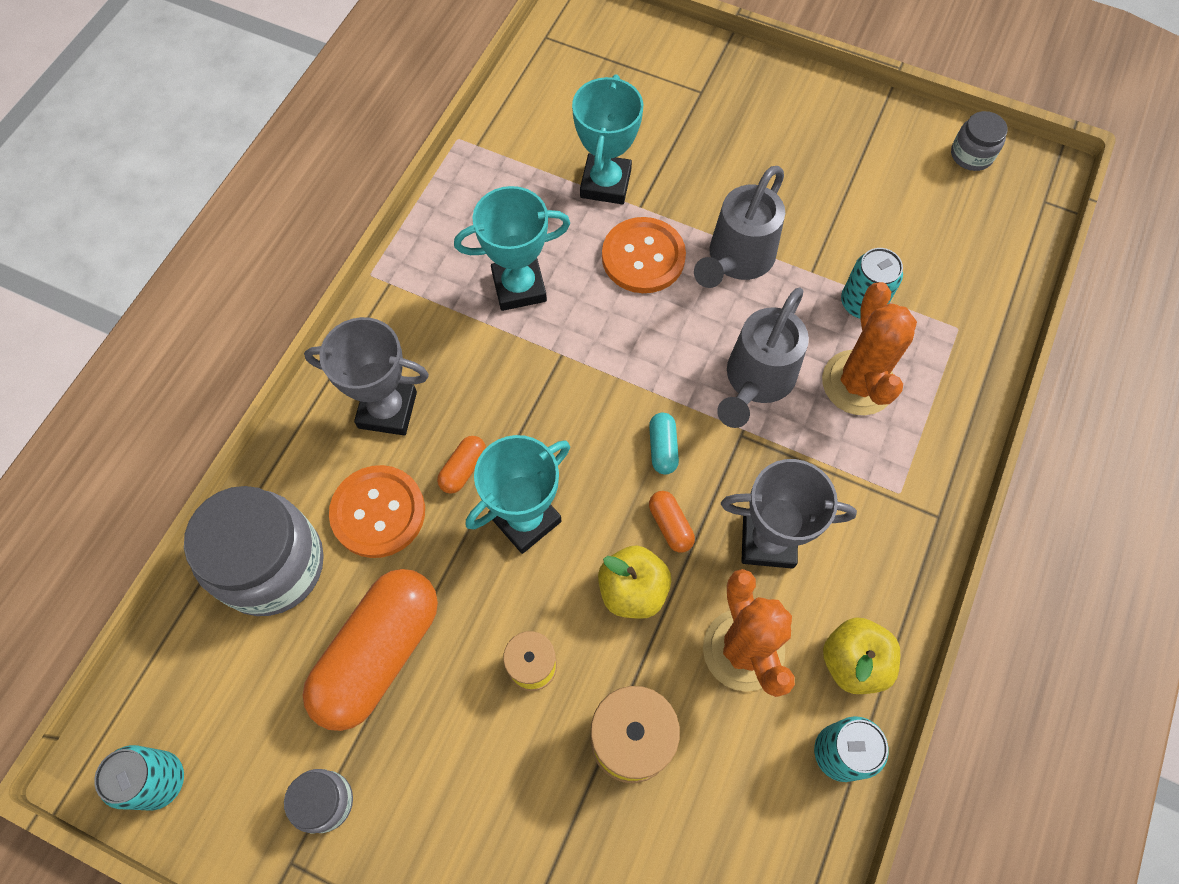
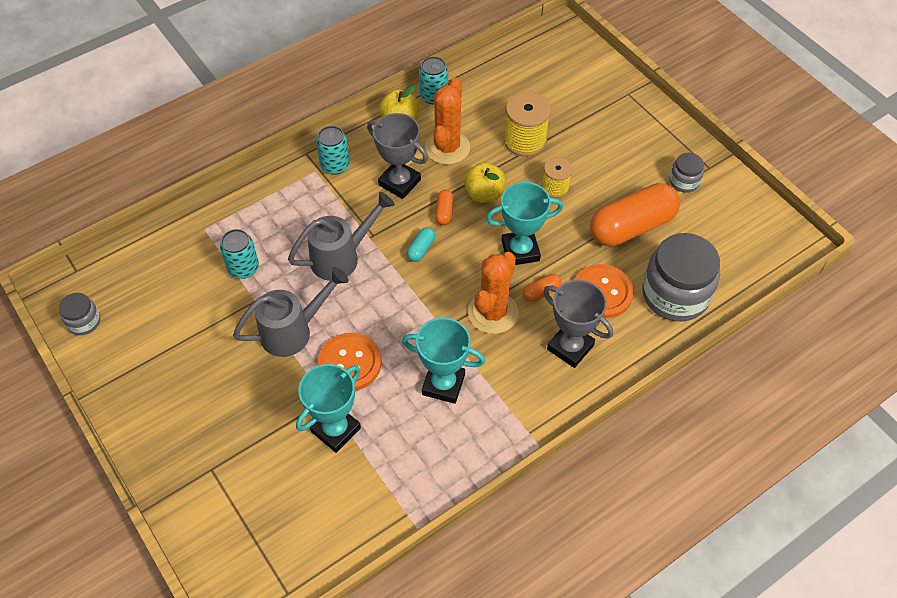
camera: 150 degrees left, 10 degrees down
turquoise can [94,745,184,811] -> turquoise can moved to [316,126,350,175]
orange cactus [822,282,917,415] -> orange cactus moved to [468,252,518,334]

